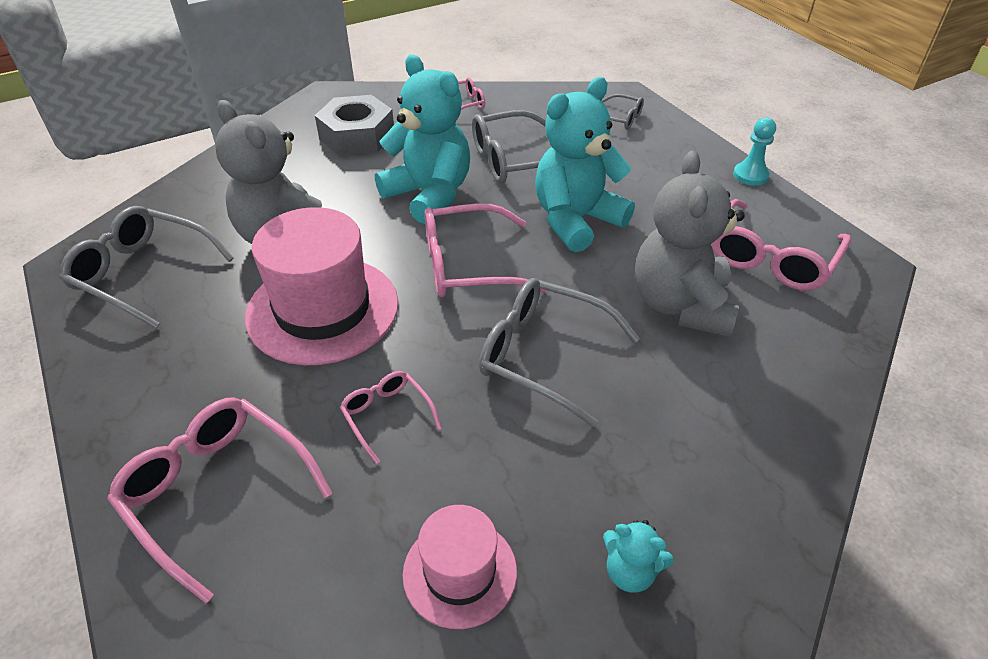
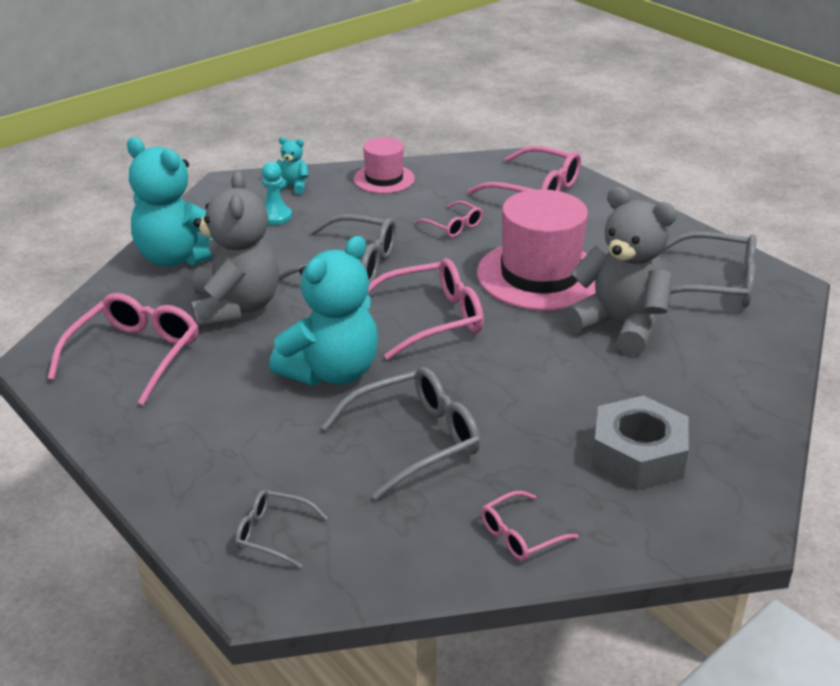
camera: 170 degrees right, 10 degrees down
turquoise teddy bear [375,55,470,224] -> turquoise teddy bear moved to [127,137,214,267]
turquoise pawn [733,117,776,186] -> turquoise pawn moved to [262,162,292,225]

